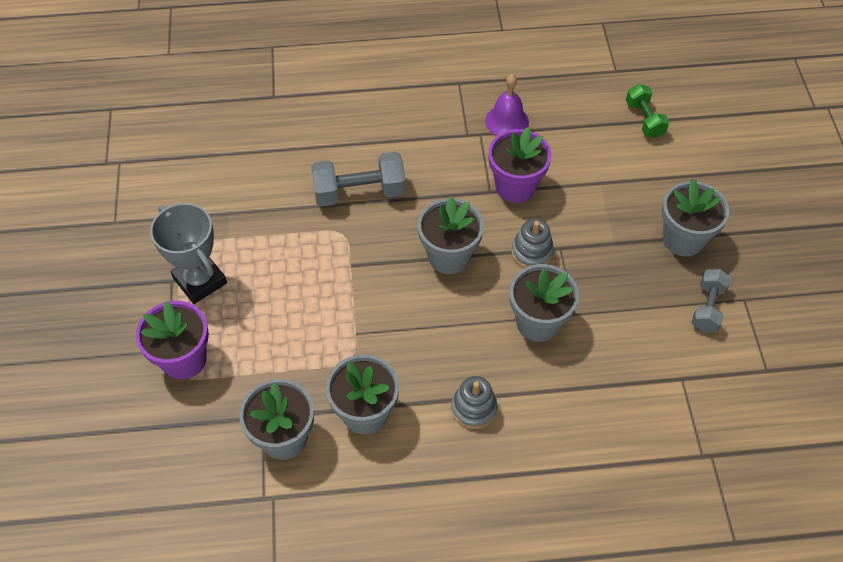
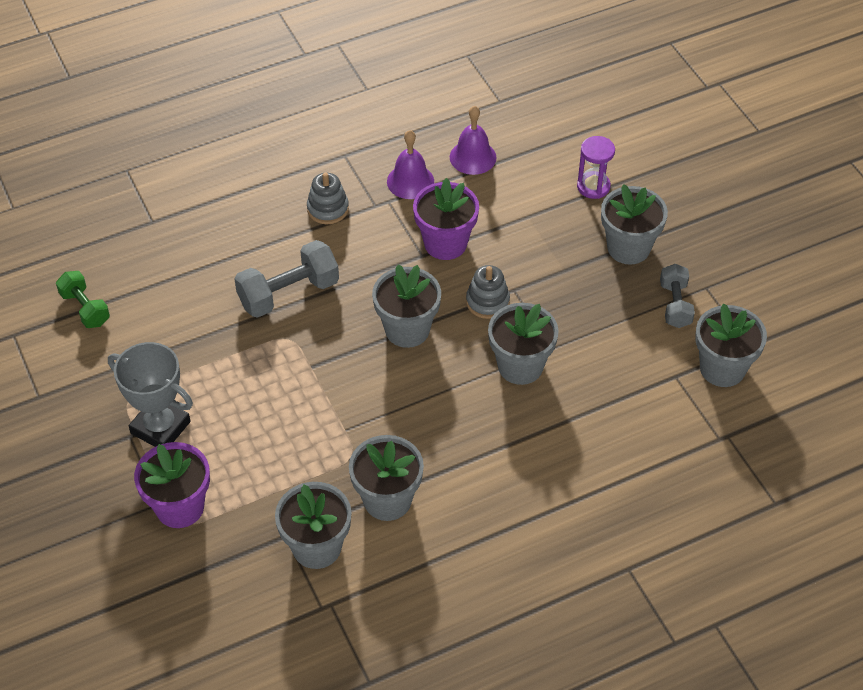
camera: 20 degrees left, 5 degrees down
grey stacking toy [451,376,497,429] -> grey stacking toy moved to [307,172,349,224]
green dumbbell [626,84,670,138] -> green dumbbell moved to [56,271,110,328]
none -> purple bell [450,106,497,175]
none -> purple hourglass [577,136,615,199]
none -> grey flower pot [695,304,767,387]

